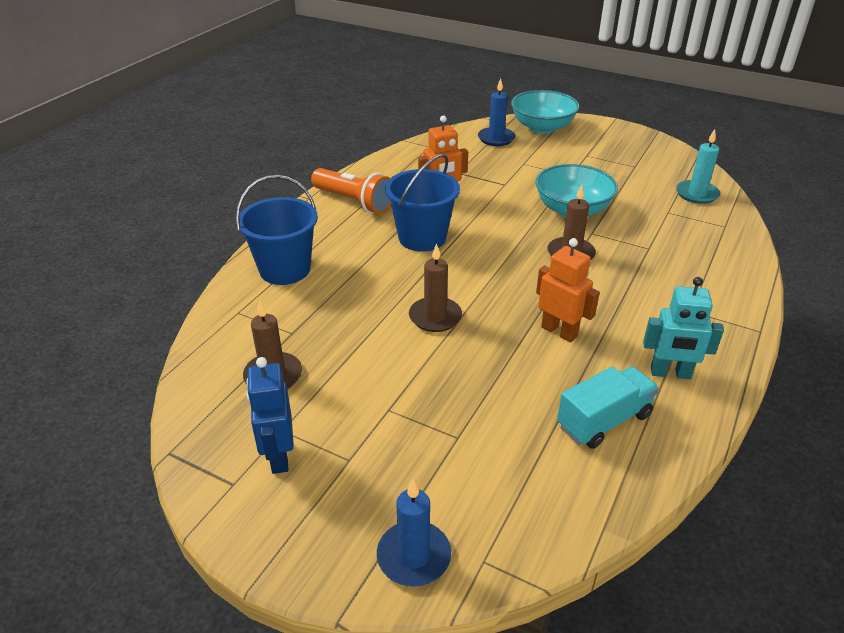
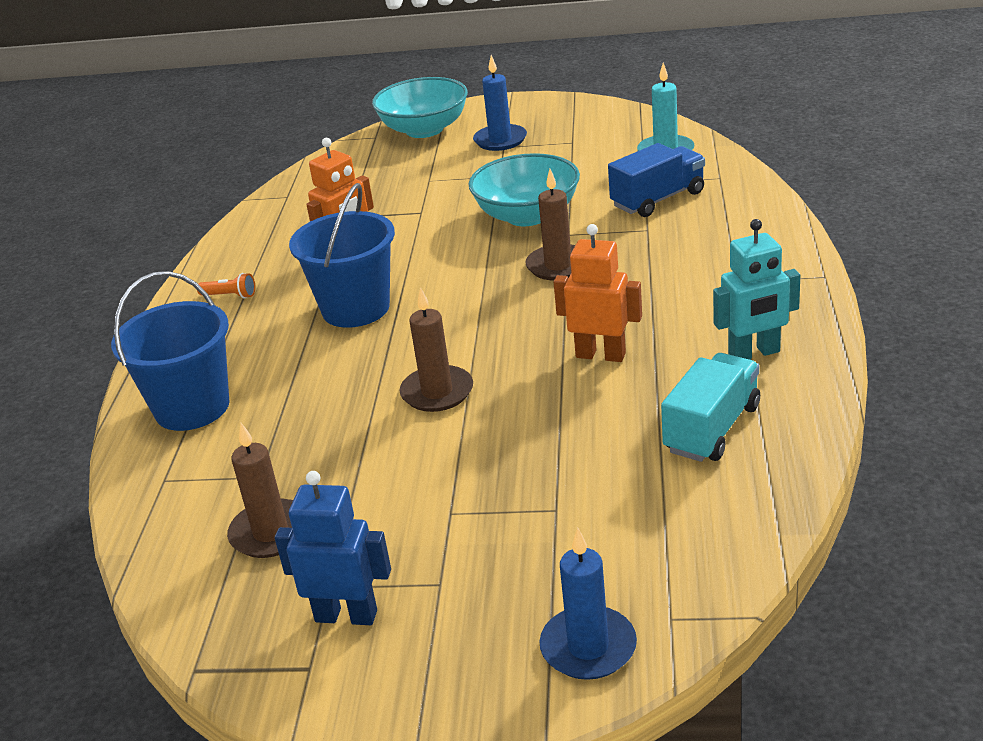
camera: 20 degrees left, 5 degrees down
blue robot [246,357,294,474] -> blue robot turned 135 degrees clockwise [275,471,391,625]
orange flashlight [311,168,391,214] -> orange flashlight [197,273,255,298], size x0.43
blue candle [478,78,515,146] -> blue candle moved to [473,55,527,151]
none -> blue truck [608,143,705,217]

